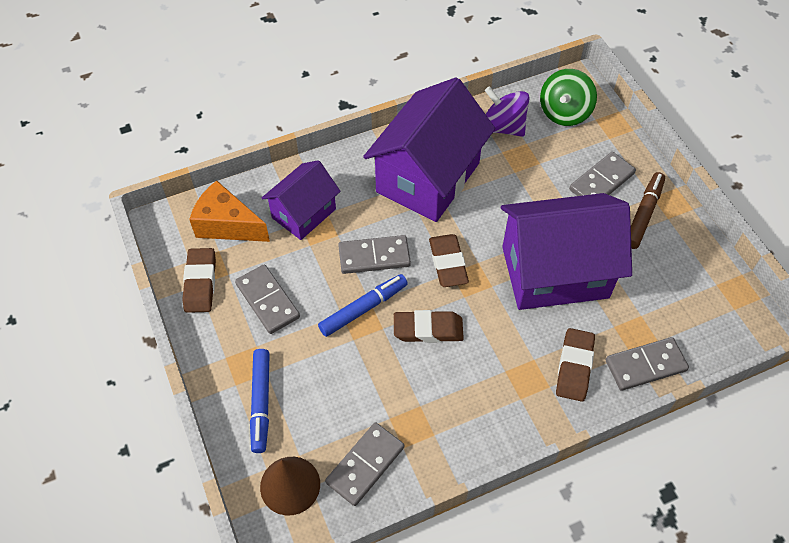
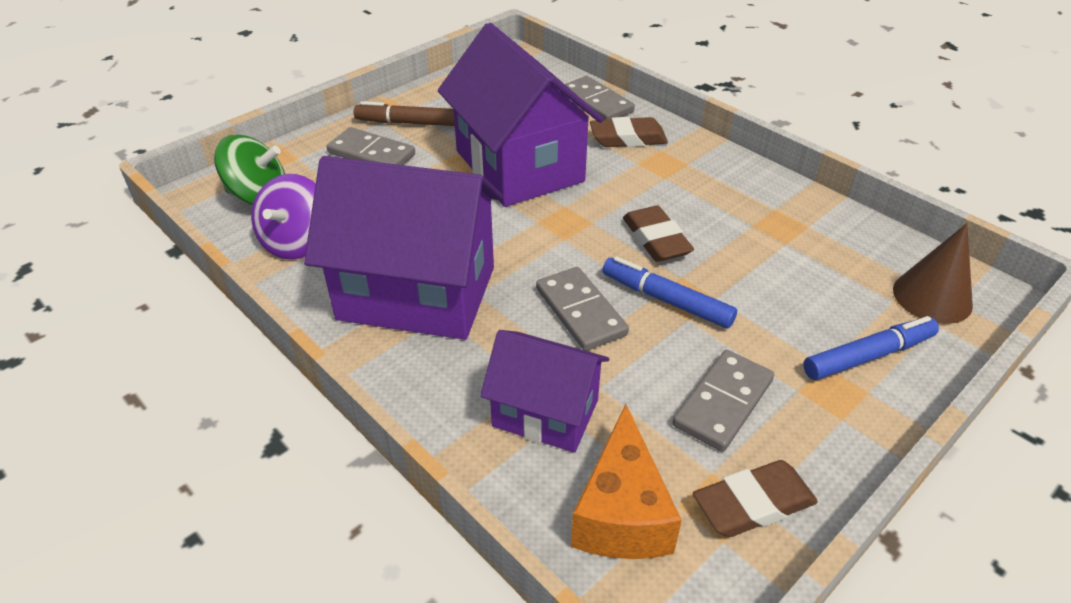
camera: 110 degrees left, 15 degrees down
grey domino [325,422,404,506] -> none
brown eraser [429,234,469,287] -> none

